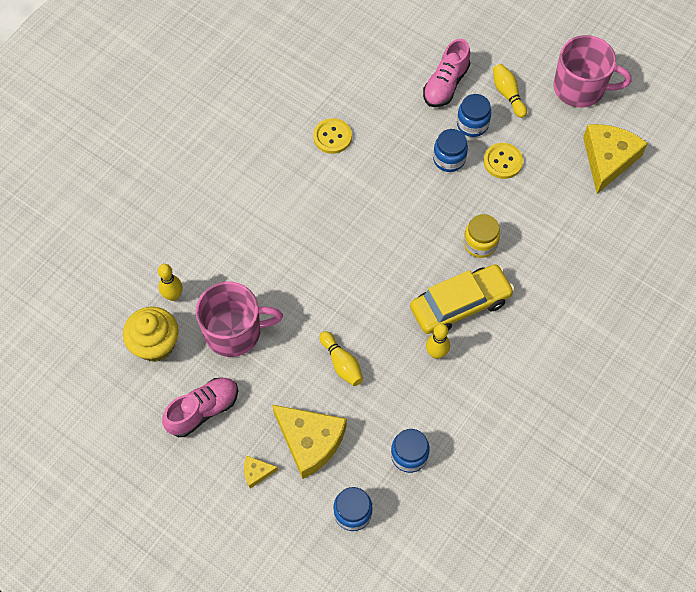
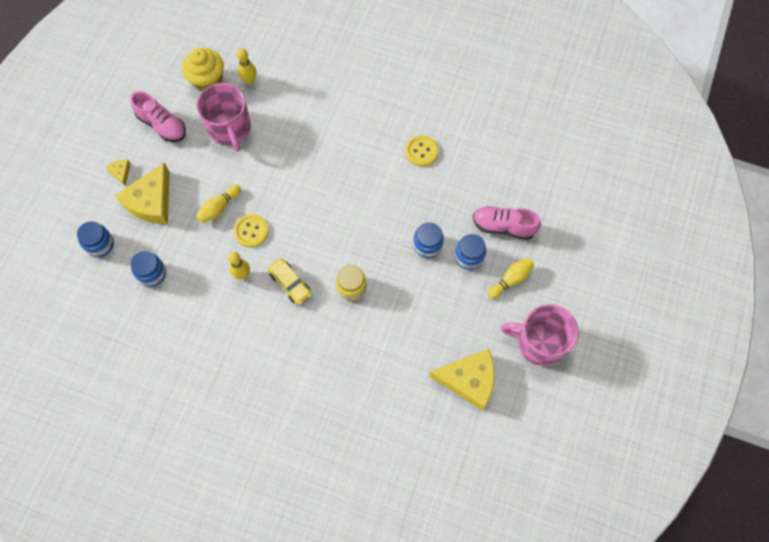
camera: 75 degrees right, 5 degrees up
yellow car [410,264,515,334] -> yellow car [268,258,312,305], size x0.60
yellow button [484,143,523,179] -> yellow button moved to [233,214,269,247]
pink mug [554,35,632,108] -> pink mug turned 105 degrees clockwise [501,304,579,366]

